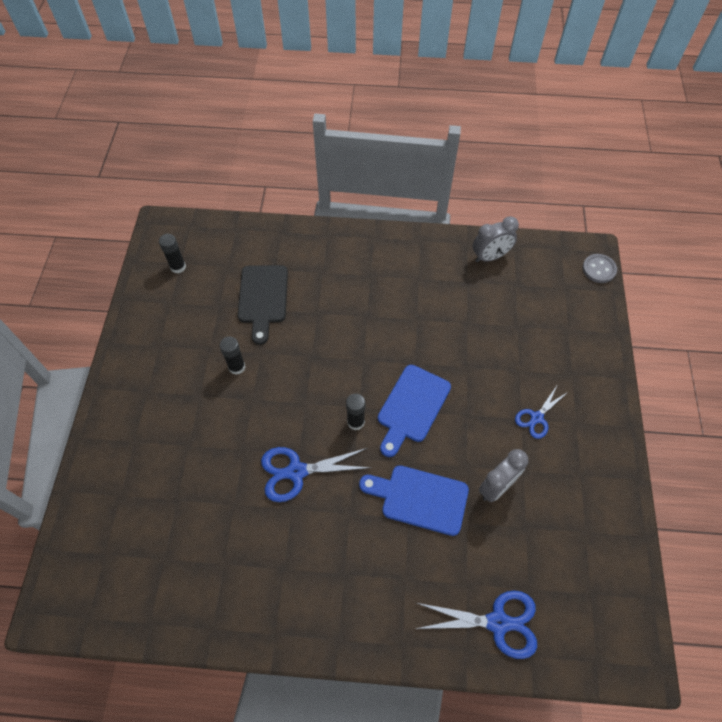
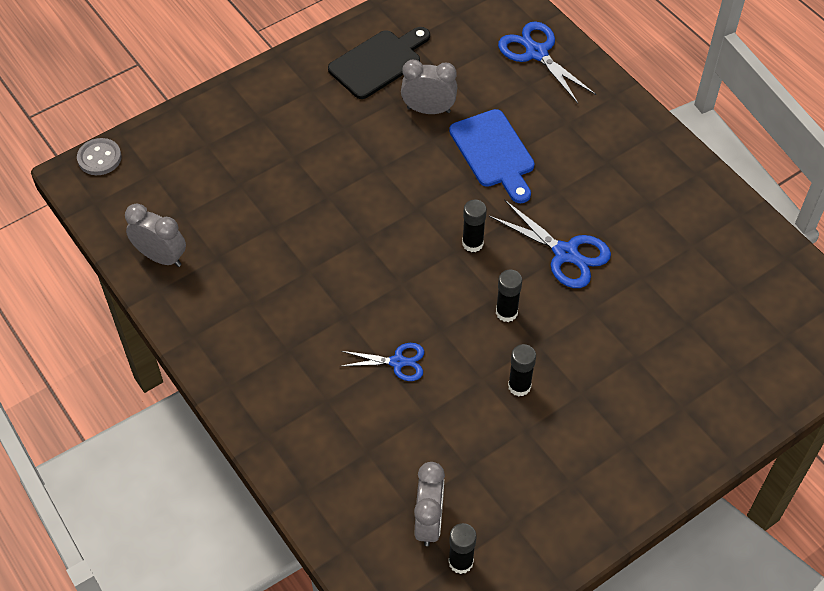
camera: 130 degrees left, 5 degrees down
black cutting board [238,265,288,345] -> black cutting board moved to [328,27,430,99]
blue cutting board [378,365,451,457] -> none
blue scissors [515,384,568,439] -> blue scissors moved to [341,343,424,381]
none -> grey clock [414,462,445,546]
none -> black glue stick [496,270,522,322]

